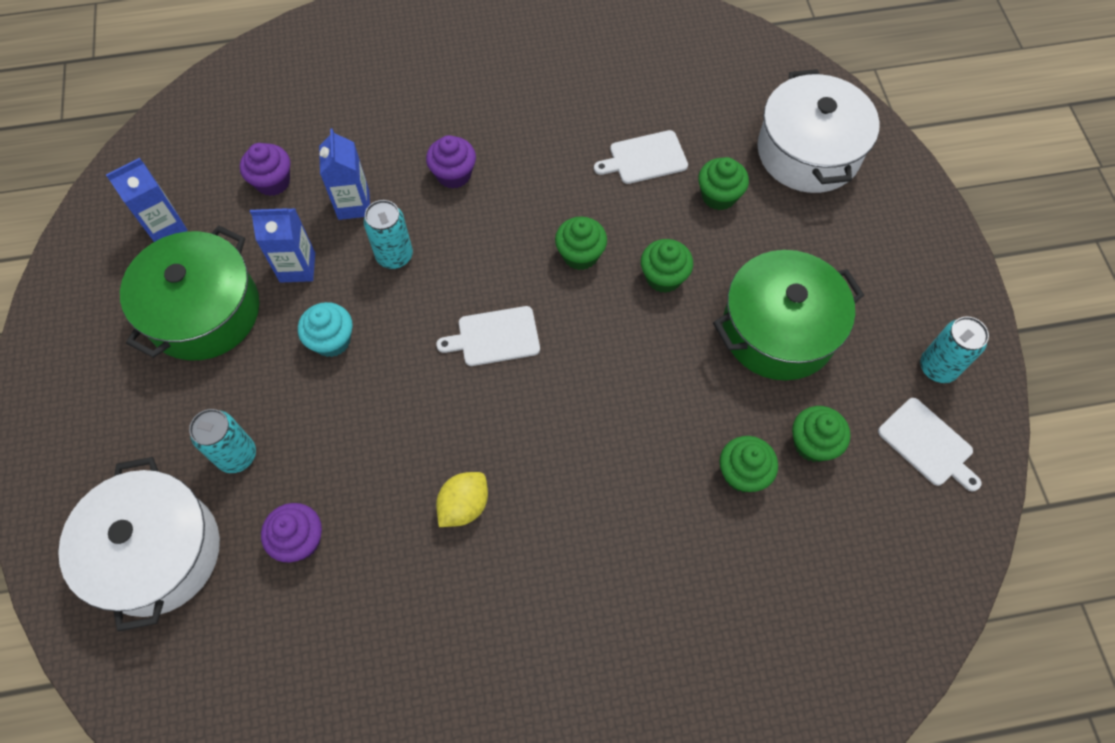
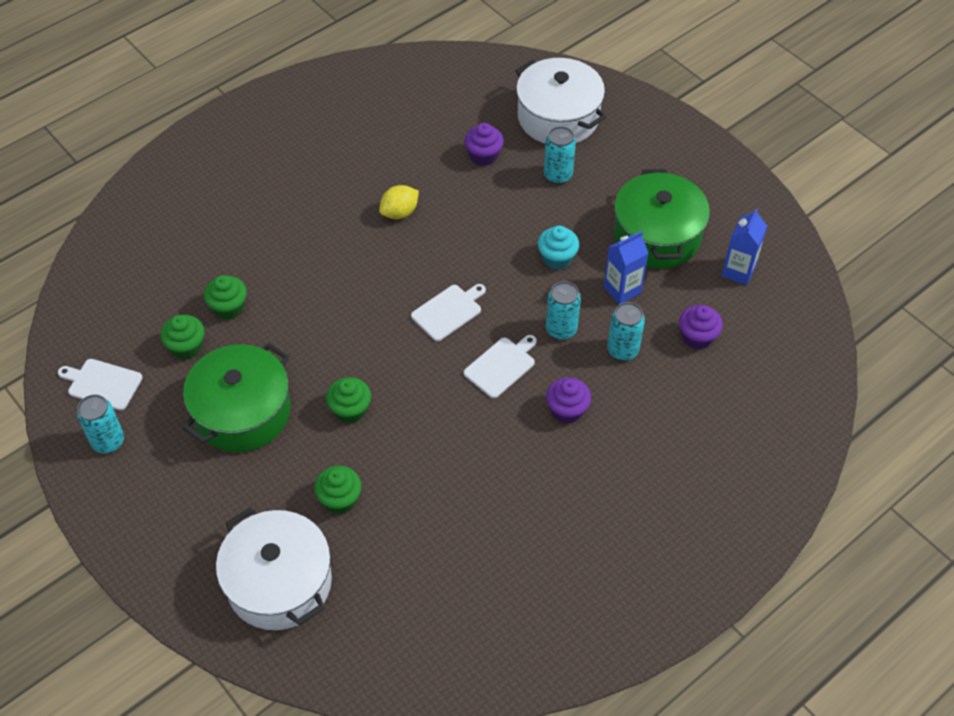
camera: 150 degrees right, 10 degrees down
blue carton [319,128,370,220] -> turquoise can [607,302,645,361]
yellow lemon [436,472,488,527] -> yellow lemon turned 45 degrees clockwise [379,185,419,219]
green cupcake [555,217,607,270] -> none
white cutting board [594,130,688,184] -> white cutting board moved to [464,335,537,398]

